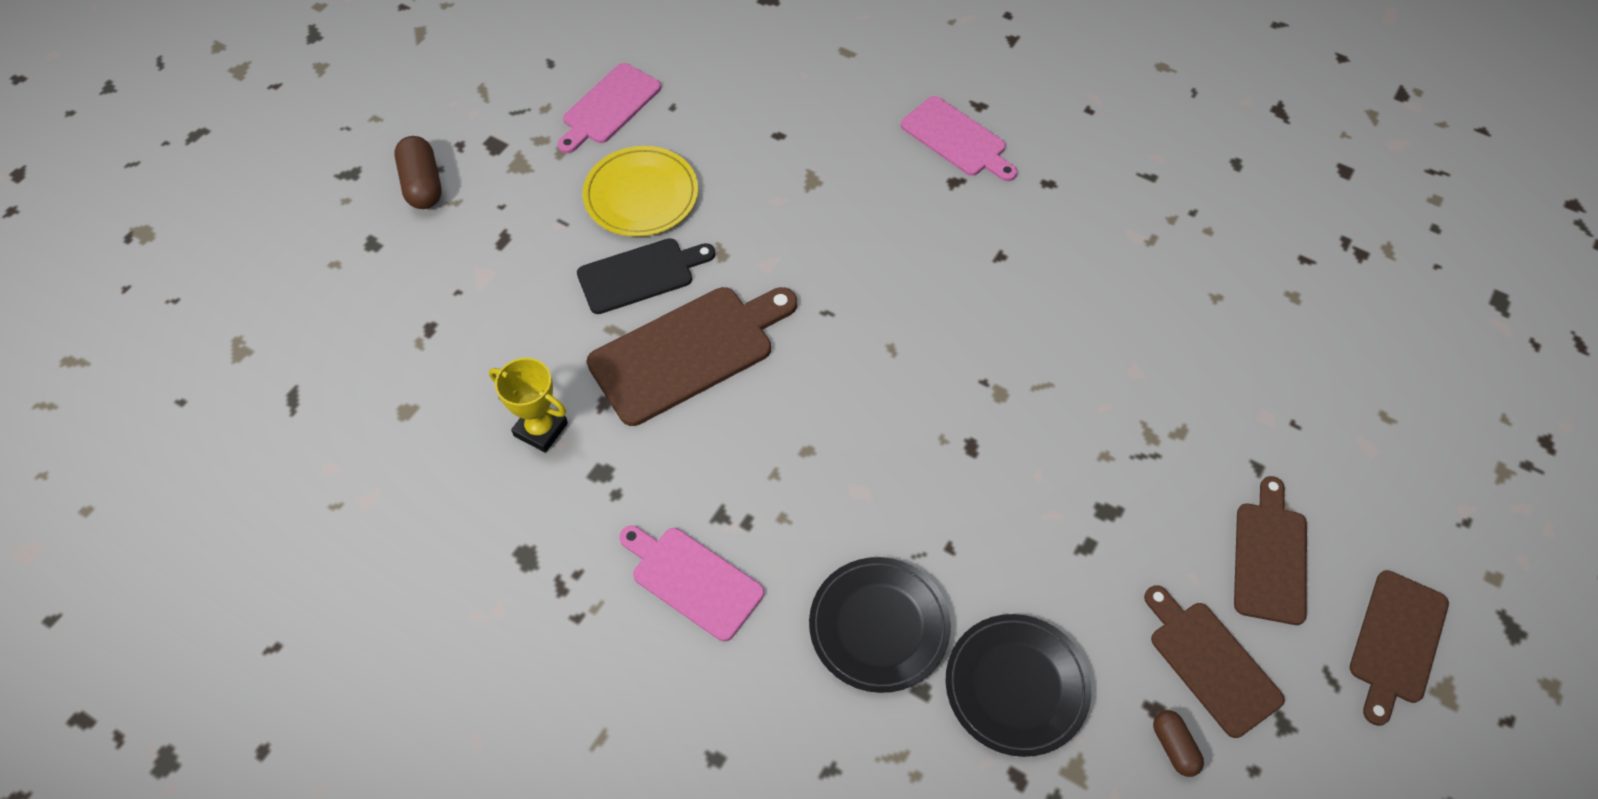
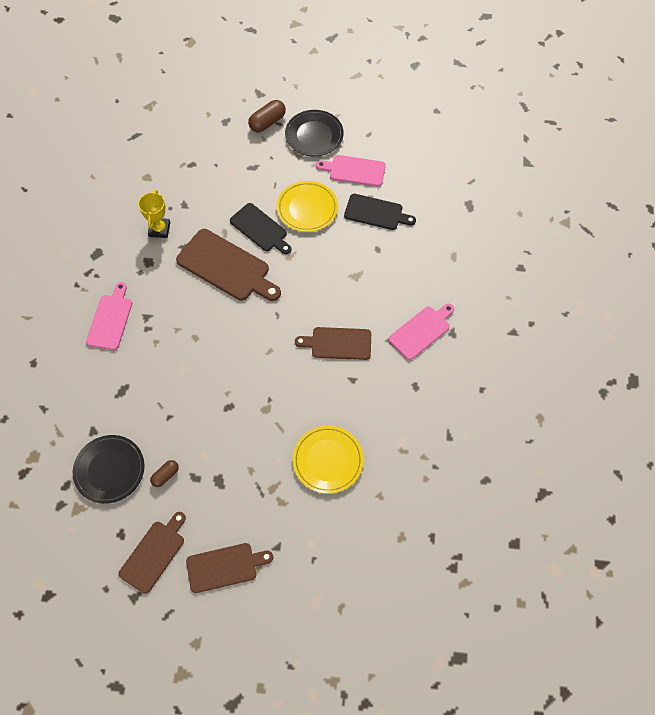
camera: 65 degrees right, 5 degrees up
black plate [809,557,951,693] -> black plate moved to [285,110,344,156]
pink cutting board [901,96,1017,181] -> pink cutting board turned 150 degrees counterclockwise [389,304,454,360]
brown capsule [1153,710,1204,777] -> brown capsule moved to [150,460,179,487]
brown cutting board [1350,570,1449,726] -> brown cutting board moved to [295,327,371,360]
none -> yellow plate [293,426,363,494]
none -> black cutting board [344,194,416,230]

